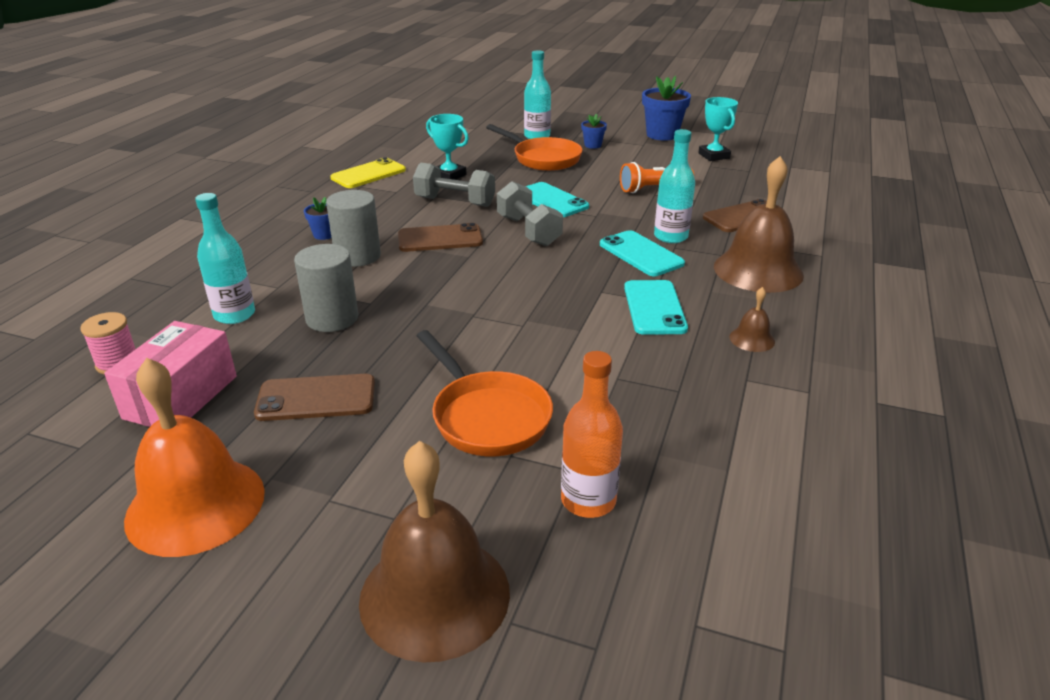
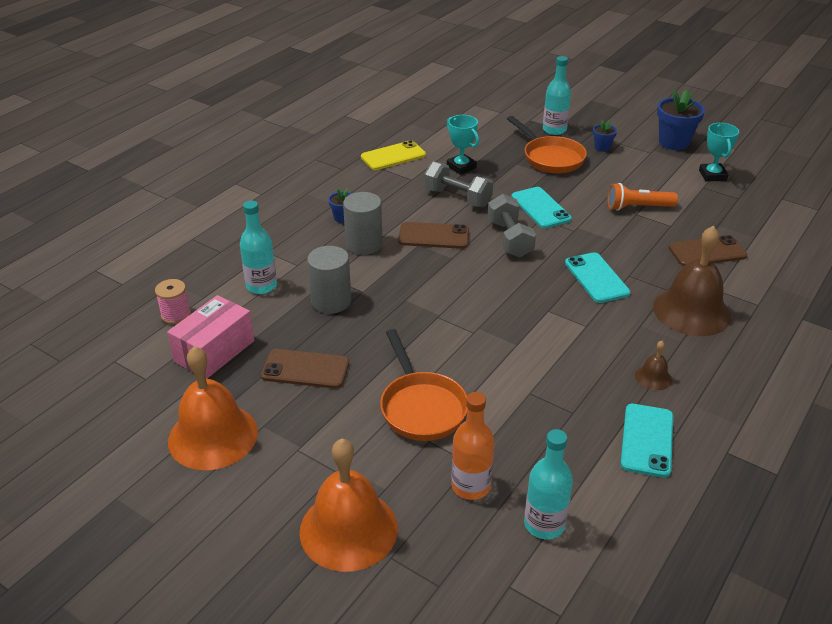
camera: 15 degrees right, 5 degrees up
brown bell [359,441,510,663] -> orange bell [299,439,398,572]
turquoise phone [624,280,688,335] -> turquoise phone moved to [620,404,673,478]
turquoise bottle [654,129,695,243] -> turquoise bottle moved to [524,429,573,539]

